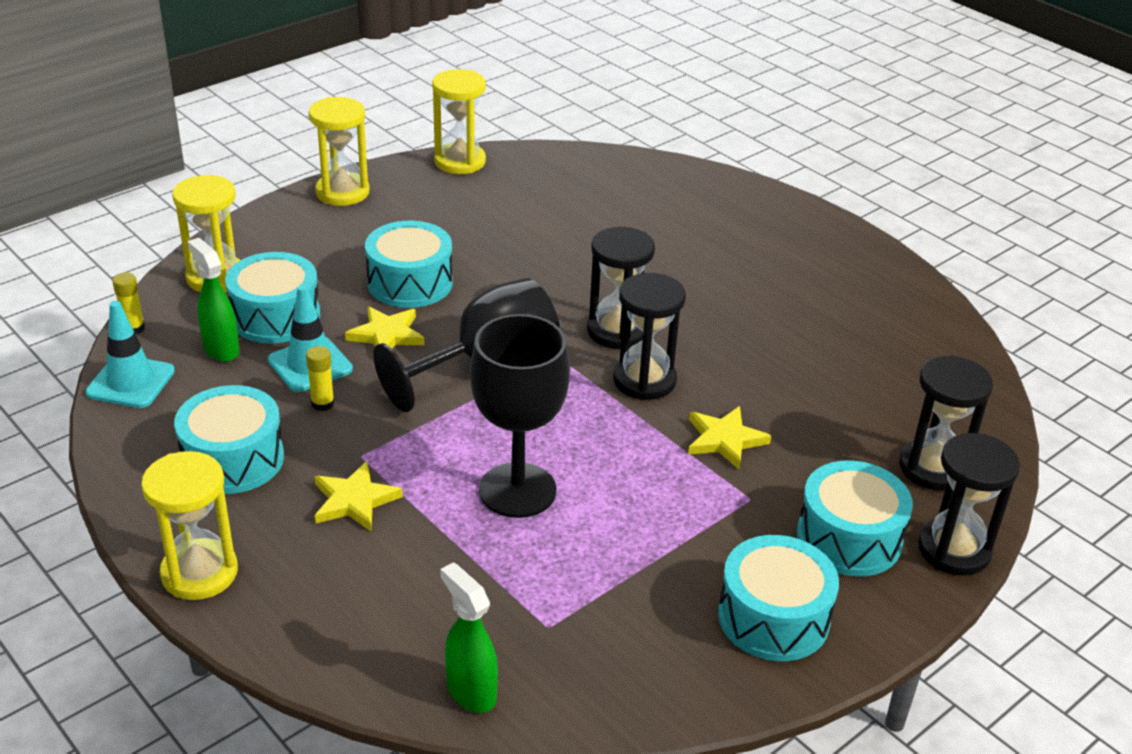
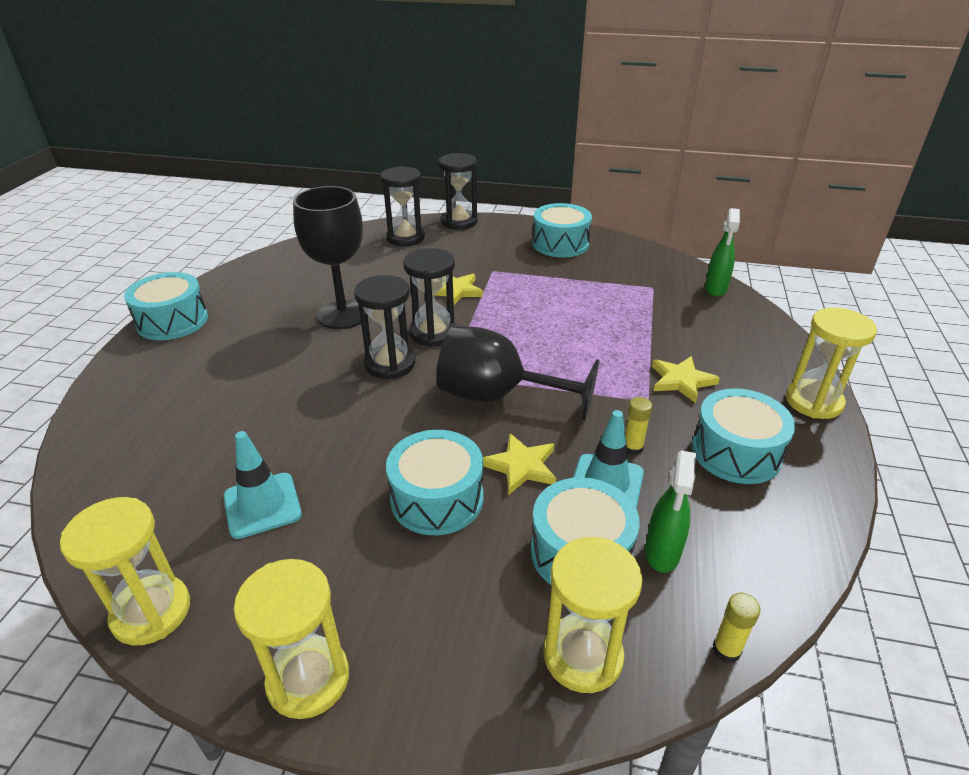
camera: 125 degrees left, 0 degrees up
turquoise traffic cone [85,301,175,408] -> turquoise traffic cone moved to [223,431,302,539]
black goblet [470,314,570,518] -> black goblet moved to [293,186,363,329]
turquoise drum [797,460,913,577] -> turquoise drum moved to [124,272,208,340]

